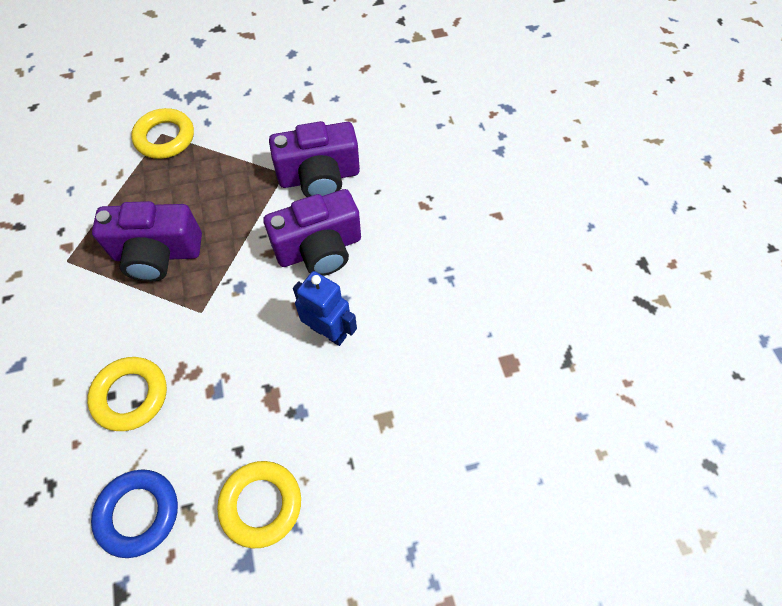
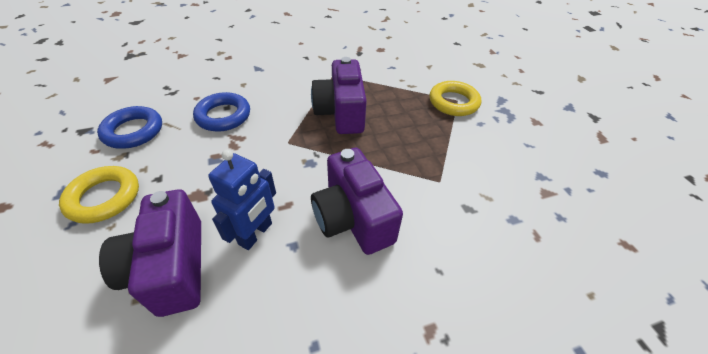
camera: 85 degrees right, 15 degrees down
yellow ring [87,357,167,431] -> blue ring [193,92,250,132]
purple camera [269,121,360,197] -> purple camera moved to [99,189,201,317]

